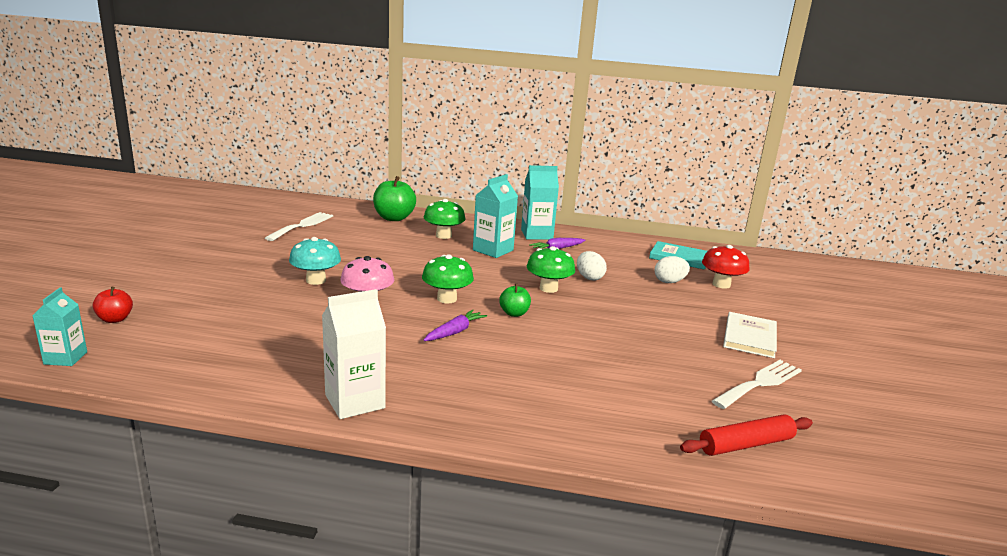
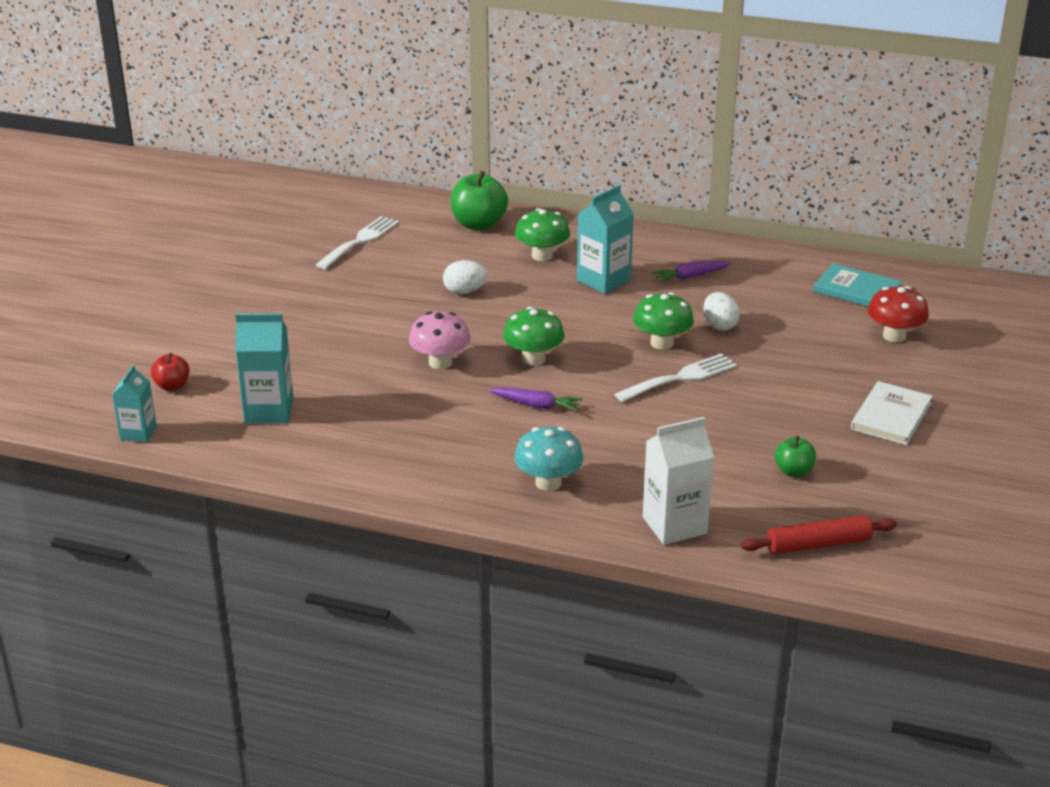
camera: 10 degrees right, 10 degrees up
turquoise mushroom [289,237,341,285] -> turquoise mushroom moved to [514,427,583,491]
white carton [322,289,386,419] -> white carton moved to [643,417,714,545]
purple carrot [423,310,487,341] -> purple carrot turned 60 degrees clockwise [489,388,583,412]
green apple [499,284,531,317] -> green apple moved to [775,436,816,477]
turquoise carton [521,165,559,240] -> turquoise carton moved to [235,313,294,423]
white egg [655,256,690,283] -> white egg moved to [443,260,488,294]
white fork [712,360,802,409] -> white fork moved to [615,353,737,402]

